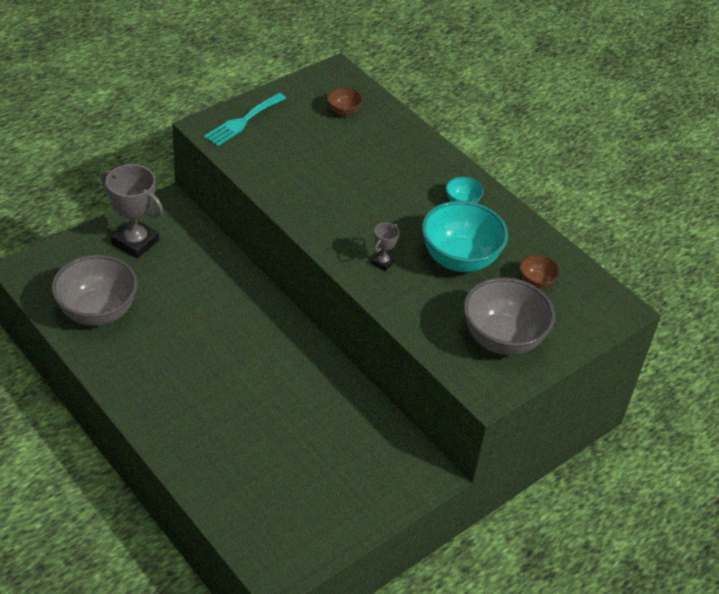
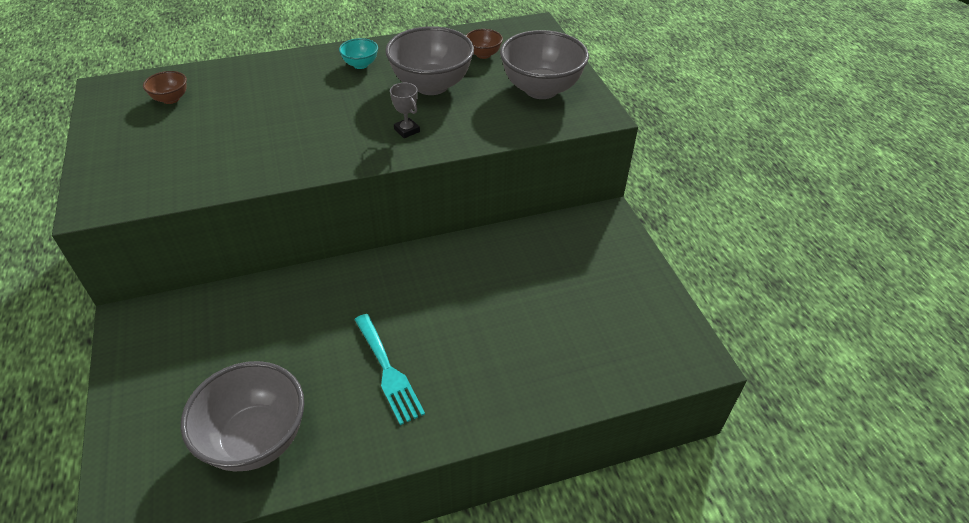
camera: 65 degrees left, 0 degrees up
grey trophy [101,164,163,259] -> none
turquoise fork [204,93,286,146] -> turquoise fork moved to [354,314,425,425]
turquoise bowl [422,201,508,272] -> grey bowl [385,26,474,95]

